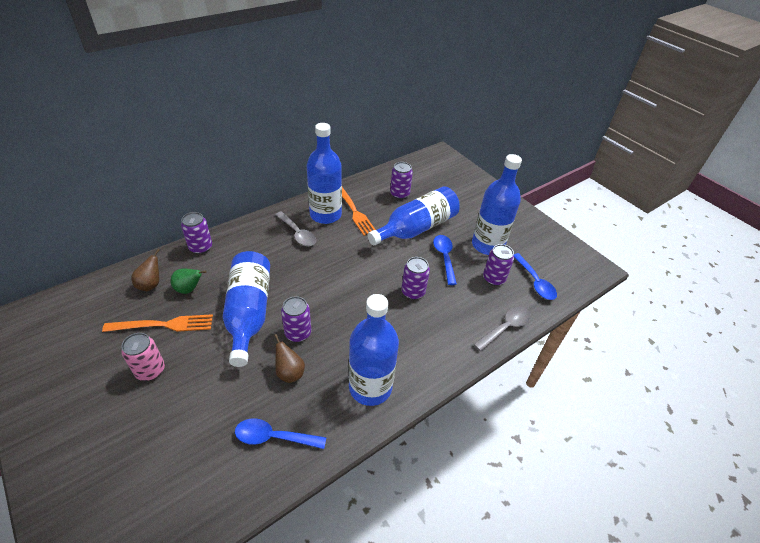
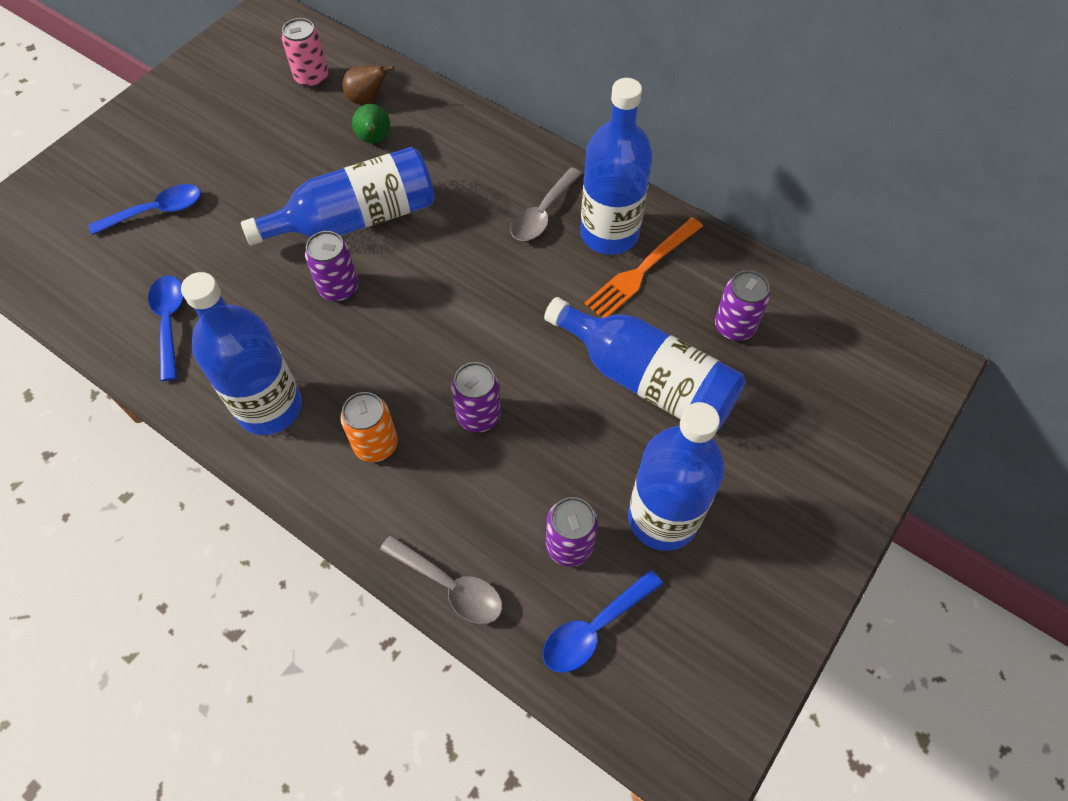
camera: 75 degrees right, 15 degrees up
orange fork [102,314,213,332] -> none
pink can [121,333,165,381] -> pink can moved to [282,18,329,88]
purple can [181,212,212,254] -> none
brown pear [274,334,305,383] -> none
blue spoon [433,235,457,285] -> blue spoon moved to [89,184,201,235]
none -> orange can [340,392,398,462]

